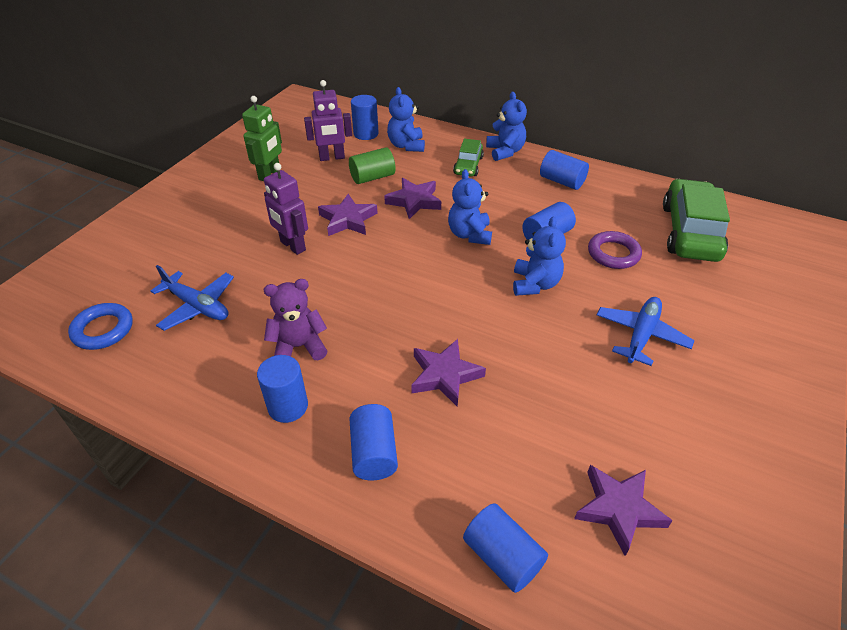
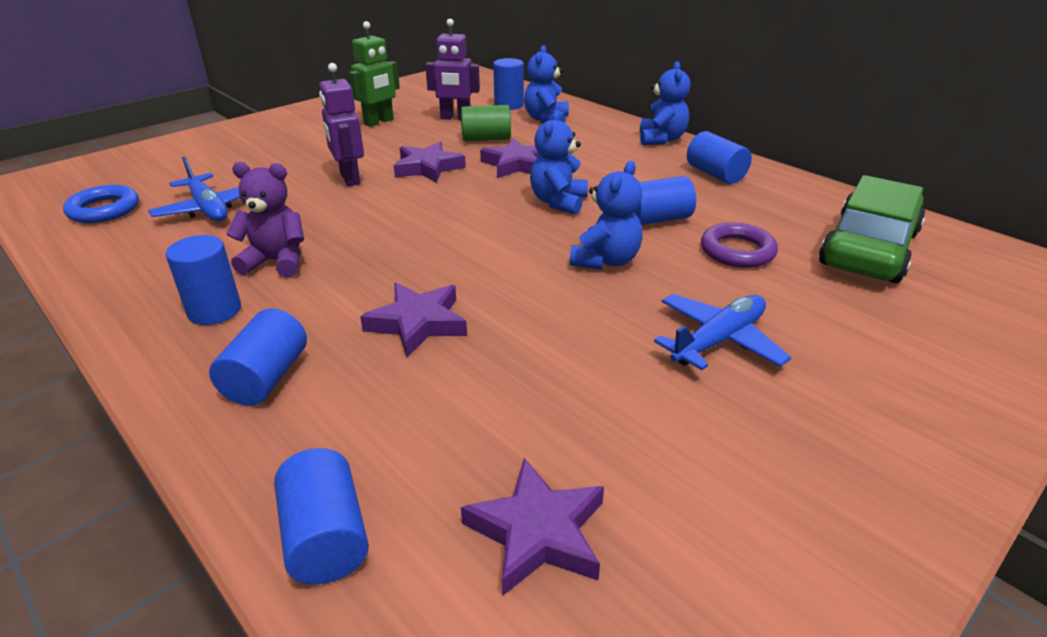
camera: 20 degrees right, 10 degrees down
green car [453,139,484,177] -> none

